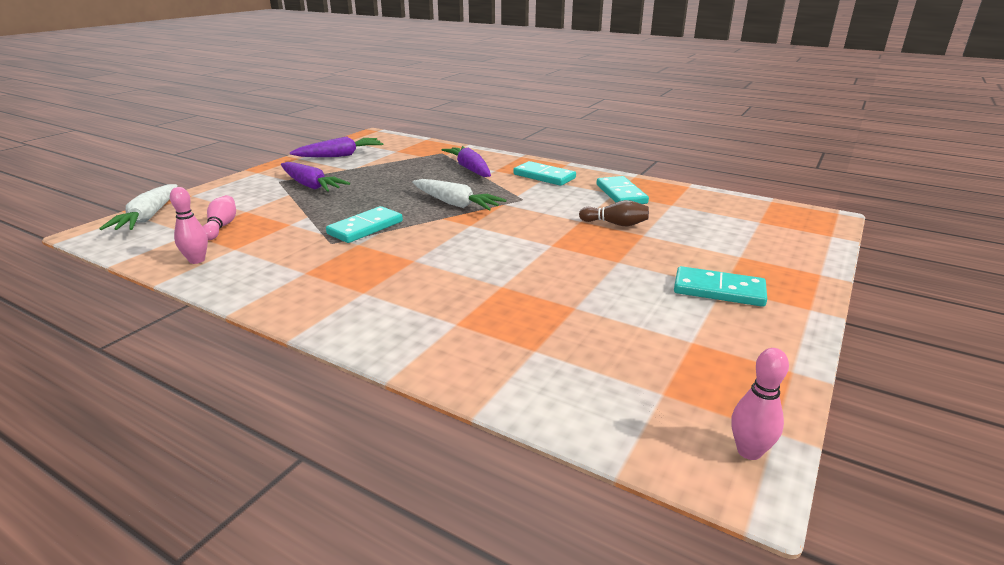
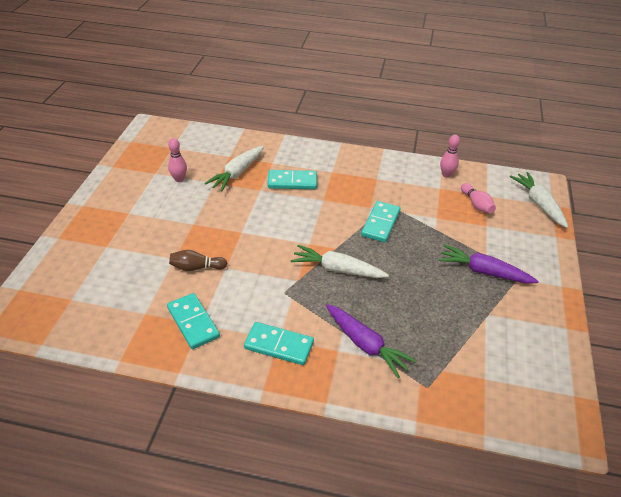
camera: 160 degrees right, 15 degrees up
purple carrot [290,137,383,157] -> none
turquoise domino [674,266,767,307] -> turquoise domino moved to [268,170,317,189]
pink bowling pin [731,348,789,460] -> pink bowling pin moved to [168,138,187,182]
none -> white carrot [205,146,264,191]

